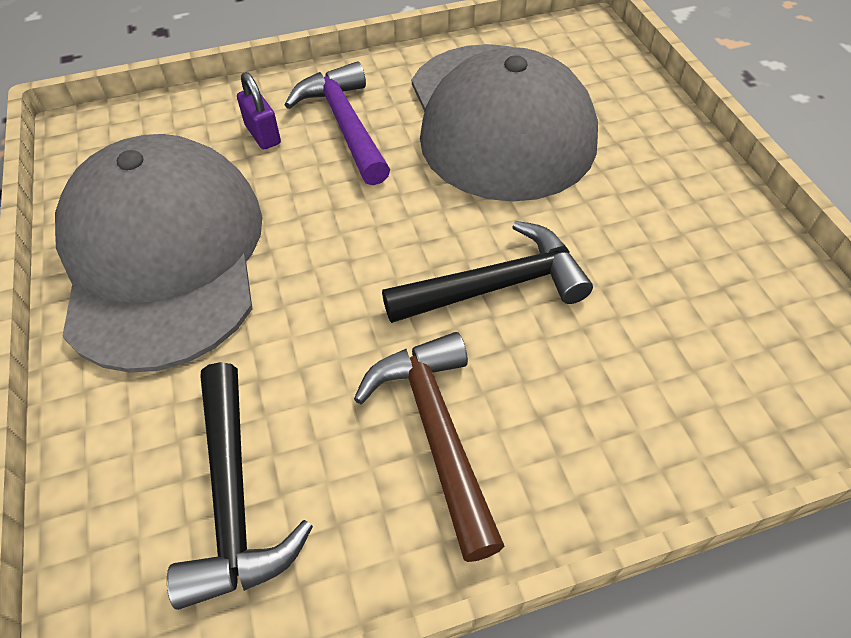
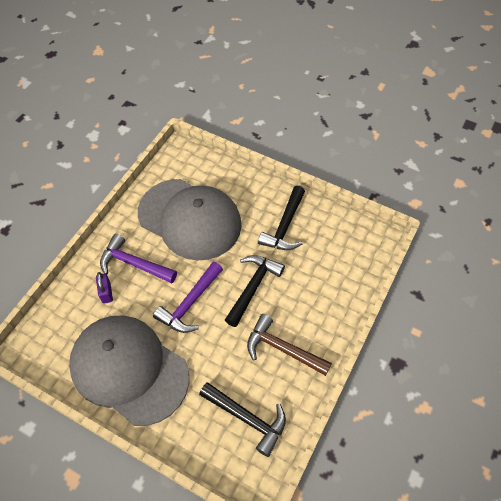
camera: 45 degrees left, 5 degrees up
purple padlock [237,72,281,149] -> purple padlock turned 60 degrees clockwise [96,272,113,304]
none -> purple hammer [153,262,223,333]
none -> black hammer [258,186,305,250]

